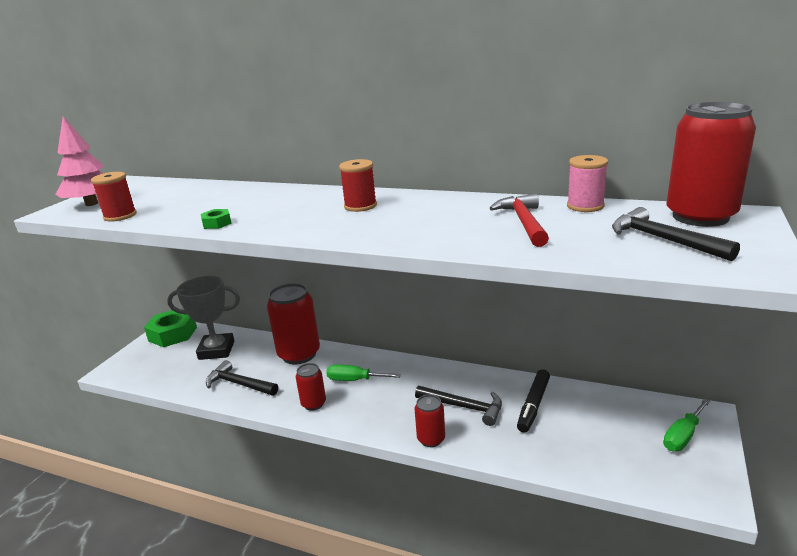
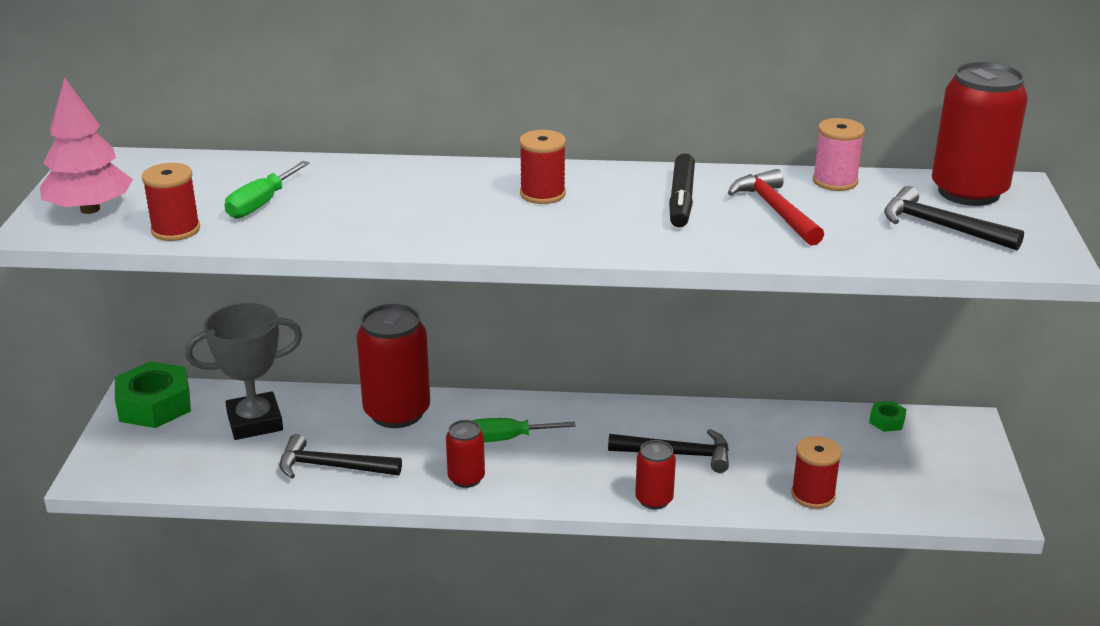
camera: 20 degrees left, 5 degrees up
green nut [201,209,232,229] -> green nut moved to [869,401,907,432]
black marker [517,369,550,433] -> black marker moved to [669,153,695,227]
green screwdriver [663,399,710,451] -> green screwdriver moved to [225,161,310,219]
none -> red spool [791,436,842,509]

